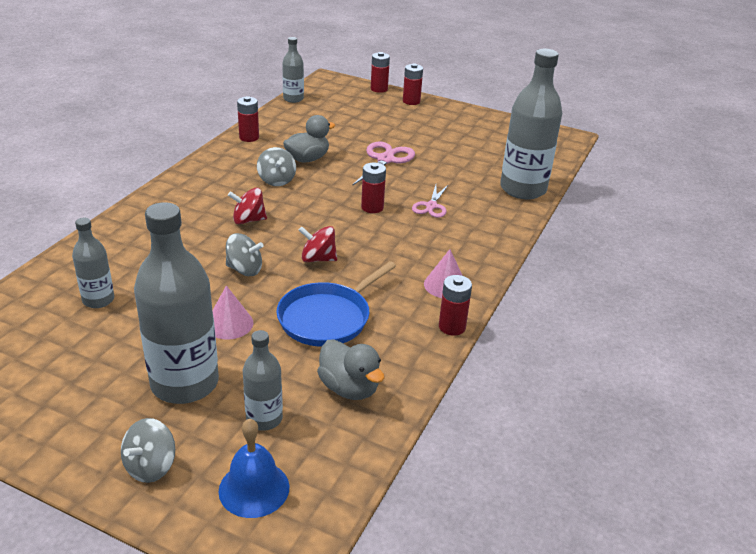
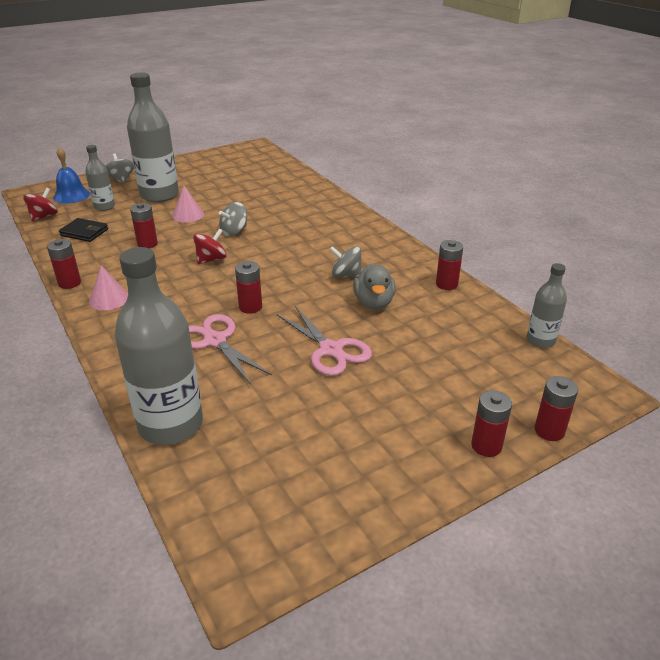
camera: 125 degrees right, 0 degrees up
grey bottle [72,218,114,308] -> none
red spinning top [228,188,267,224] -> red spinning top moved to [23,188,58,222]
blue pan [276,261,396,347] -> red battery [130,203,158,248]
grey duck [317,339,385,400] -> black wallet [59,218,108,242]
pink scissors [412,185,448,218] -> pink scissors [189,314,272,384], size x1.58

